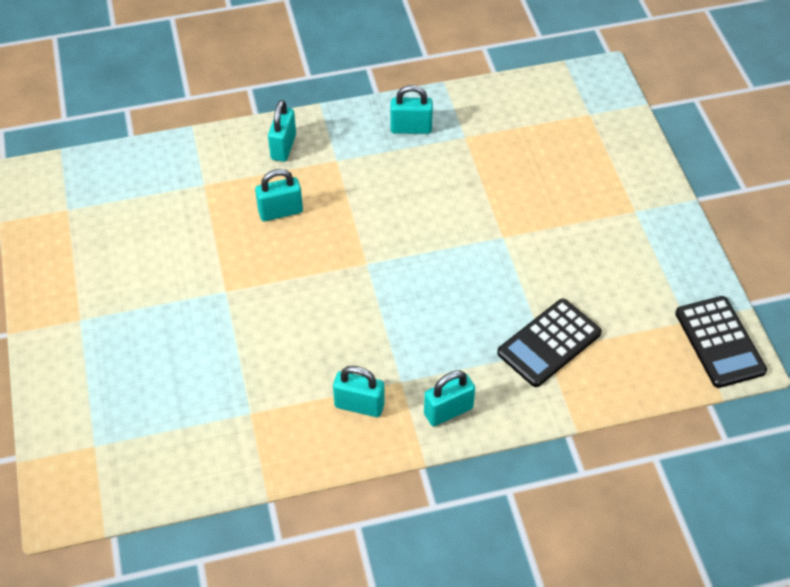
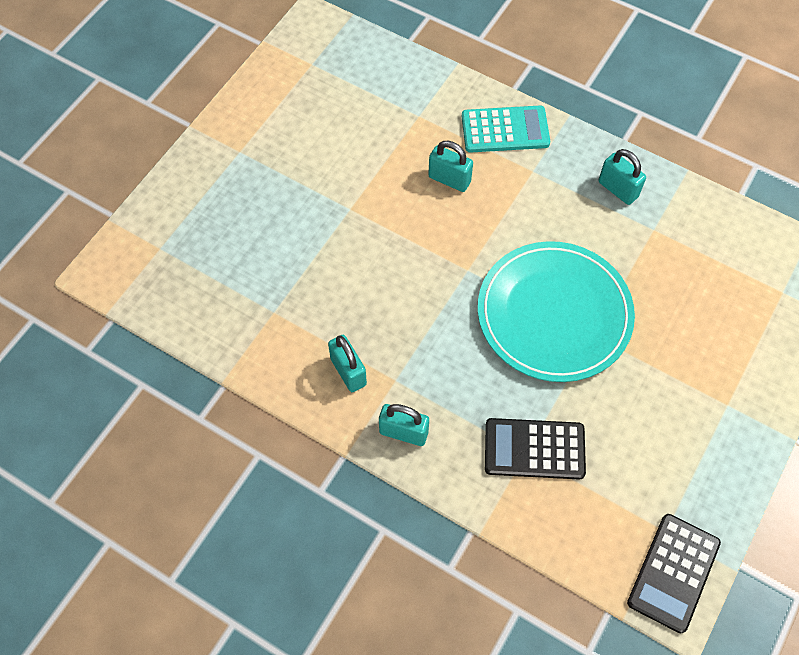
camera: 45 degrees right, 10 degrees up
turquoise padlock [268,100,296,162] -> turquoise calculator [462,105,550,153]
none -> turquoise plate [478,241,635,382]

